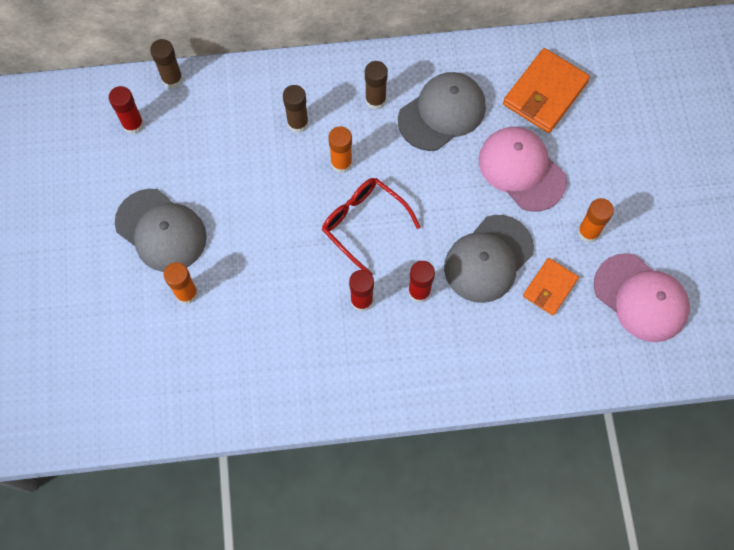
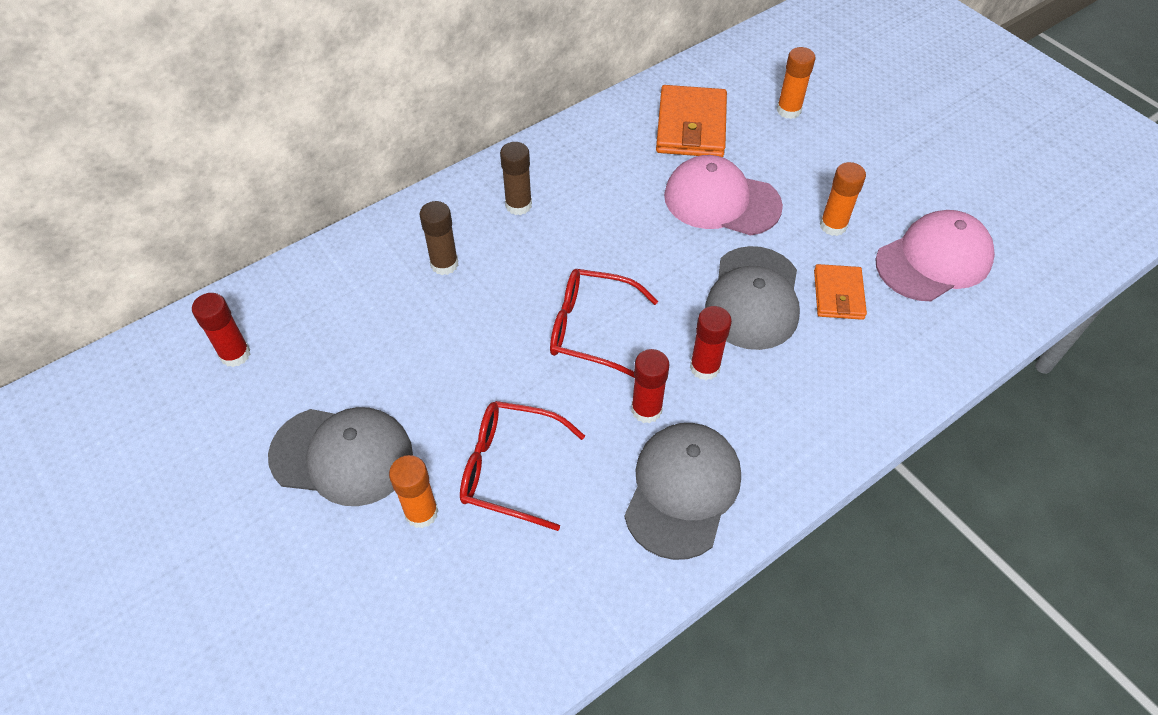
camera: 30 degrees left, 15 degrees down
brown glue stick [150,39,183,89] -> none
orange glue stick [328,126,352,173] -> orange glue stick moved to [777,47,816,119]
grey cap [398,72,486,151] -> grey cap moved to [624,423,741,560]
pink cap [594,253,690,342] -> pink cap turned 45 degrees counterclockwise [876,210,995,301]
none -> red glasses [460,401,585,531]

